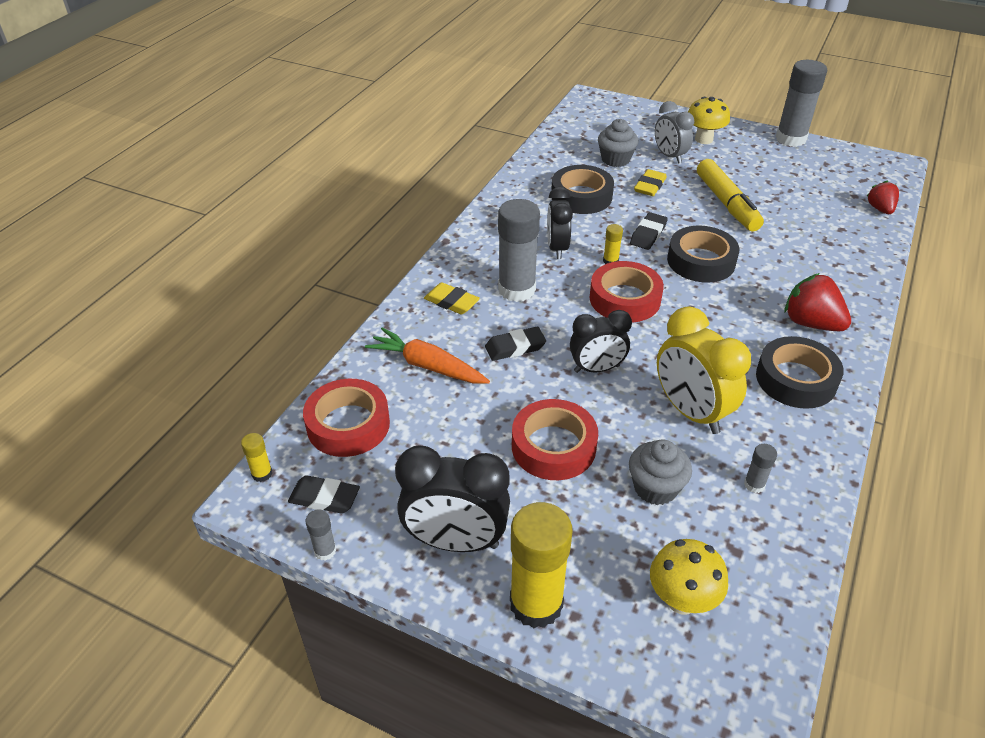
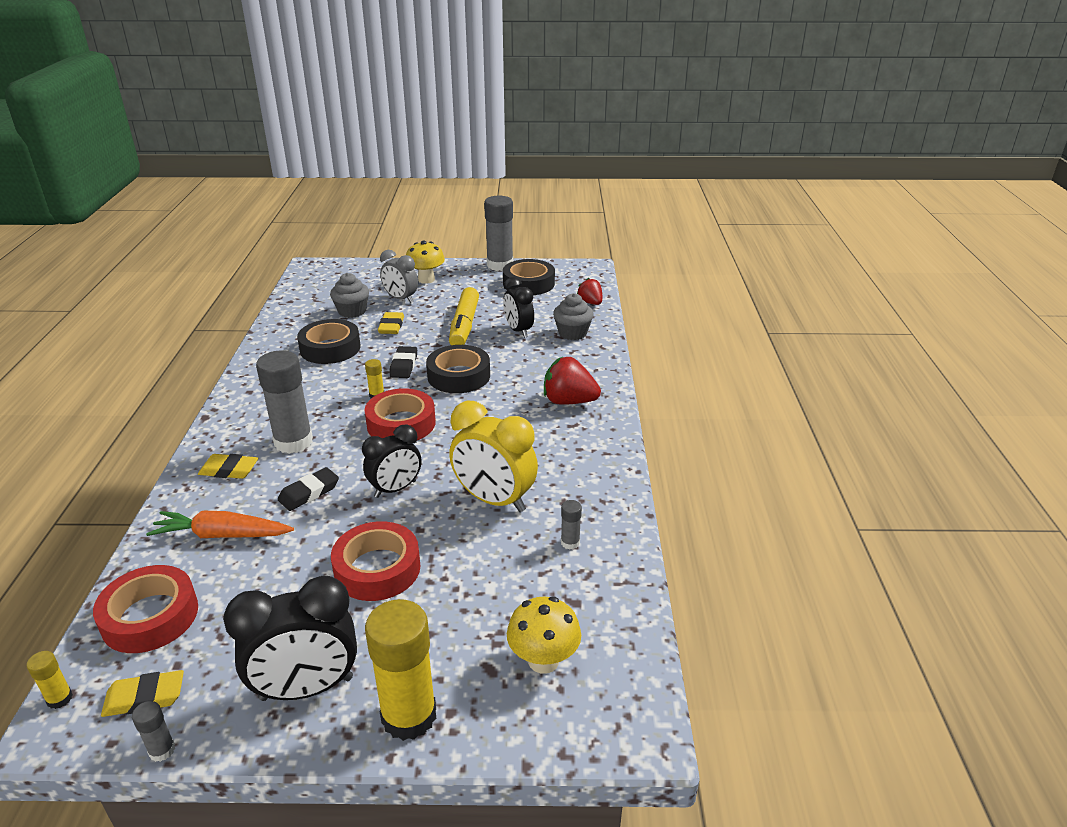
camera: 25 degrees left, 10 degrees down
black eraser [288,475,360,514] -> yellow eraser [101,670,184,717]
black clock [547,187,573,259] -> black clock moved to [503,277,534,338]
grey cupcake [629,439,692,505] -> grey cupcake moved to [553,293,594,340]
yellow marker [697,159,764,231] -> yellow marker turned 45 degrees clockwise [449,287,479,345]
black tape [756,336,844,409] -> black tape moved to [503,259,555,295]

